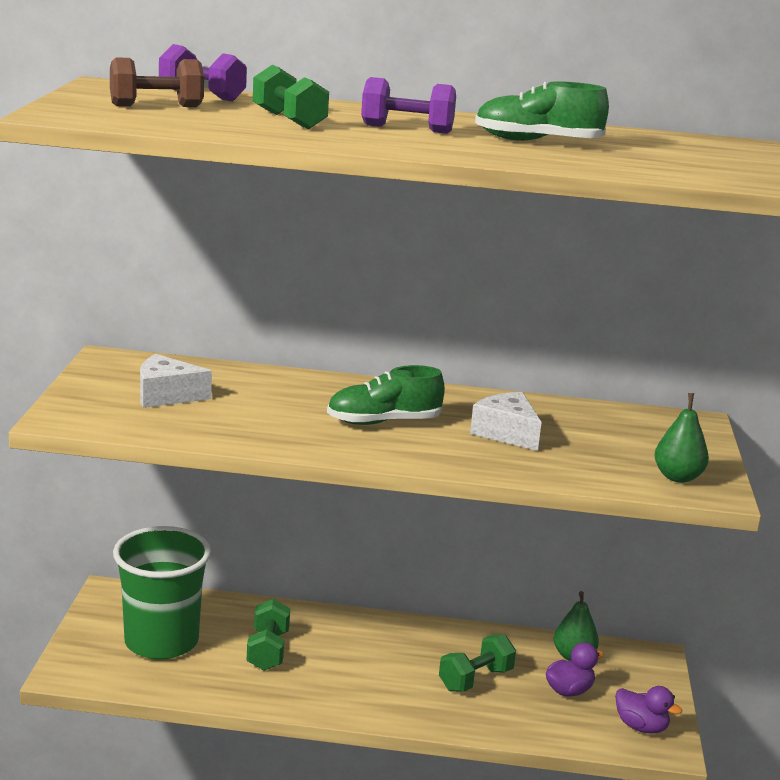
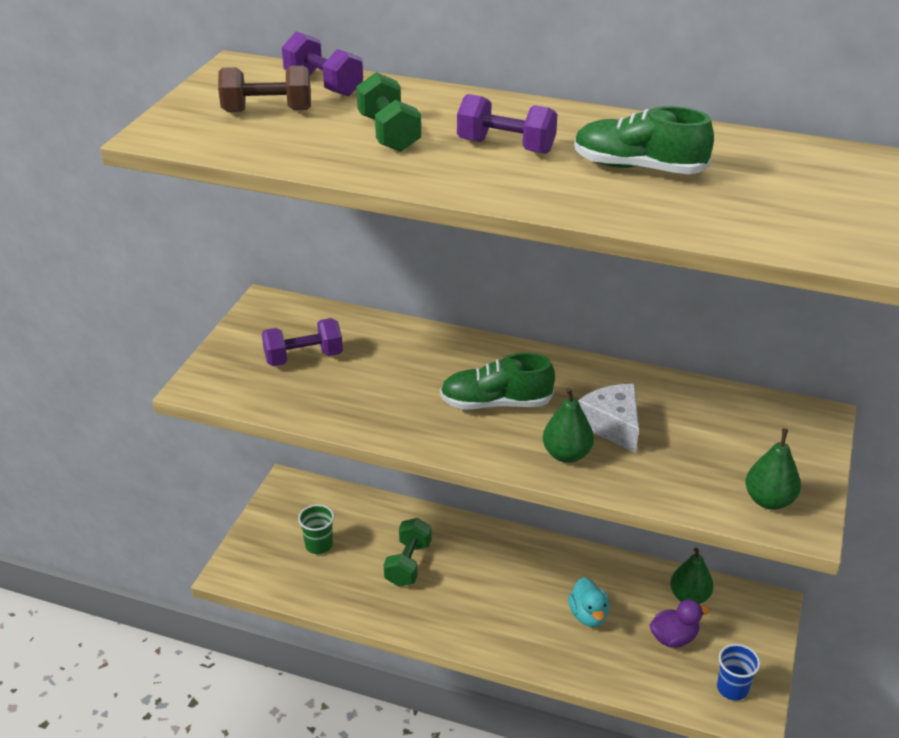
camera: 15 degrees right, 15 degrees up
green cup [113,526,211,660] -> green cup [298,504,334,554], size x0.43
white cheese [140,354,212,408] -> purple dumbbell [262,318,343,366]
green dumbbell [439,635,516,692] -> turquoise duck [568,577,609,627]
purple duck [615,686,682,734] -> blue cup [717,644,760,700]
none -> green pear [543,387,594,463]

